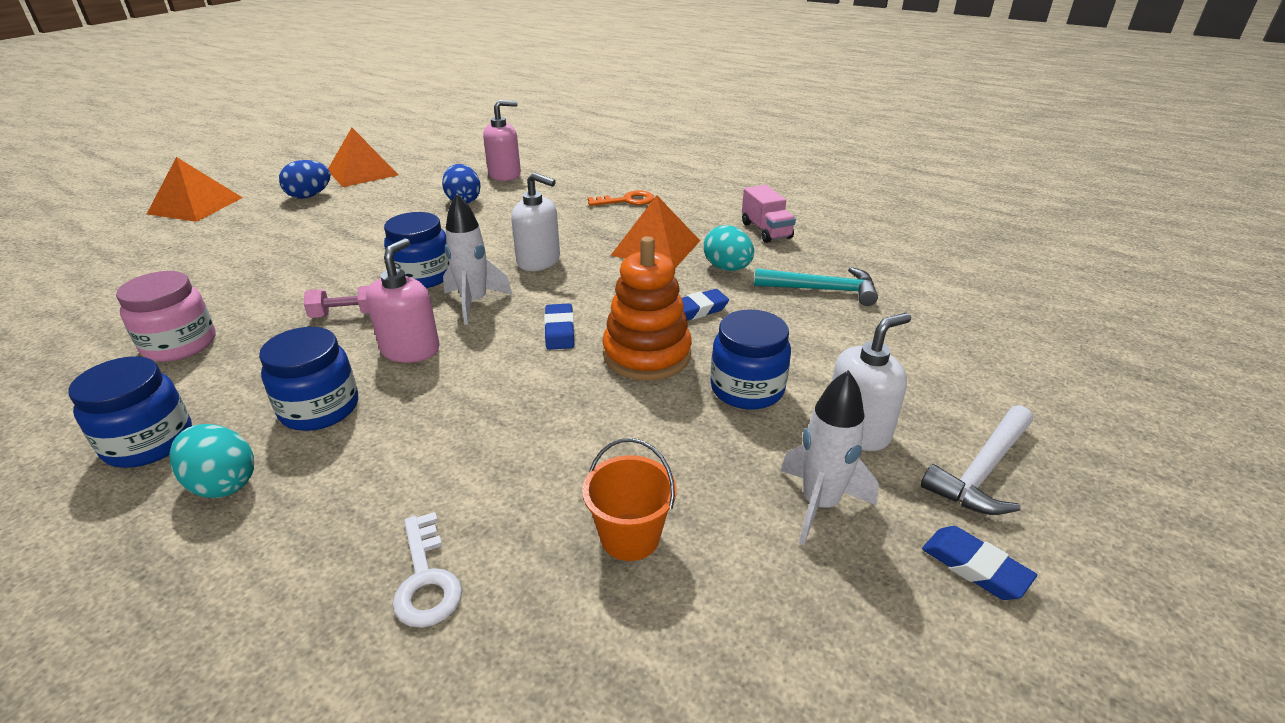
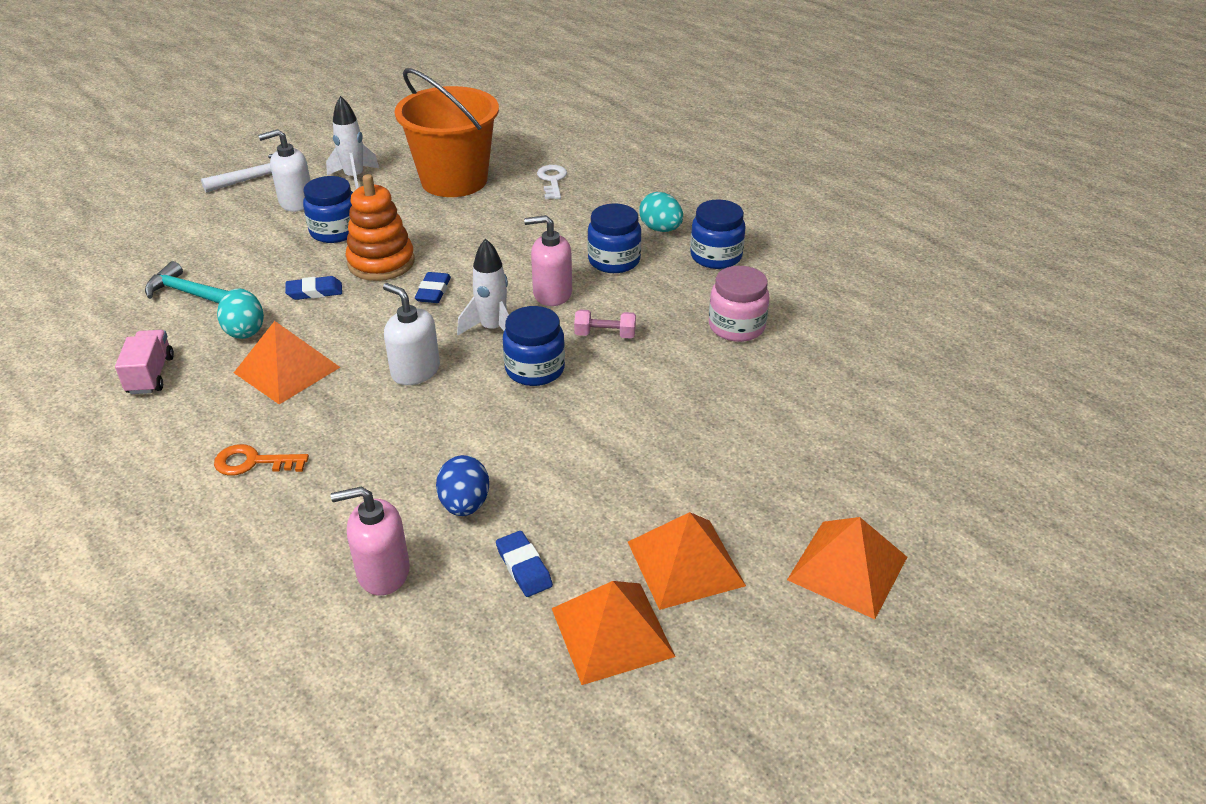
camera: 165 degrees left, 5 degrees up
blue egg [279,160,330,199] -> orange pyramid [628,512,746,610]
pink soap dispenser [366,238,440,363] -> pink soap dispenser turned 60 degrees clockwise [524,215,572,306]
orange bucket [582,438,677,561] -> orange bucket [394,68,499,197], size x2.24
blue eraser [922,526,1037,600] -> blue eraser moved to [496,531,553,597]

